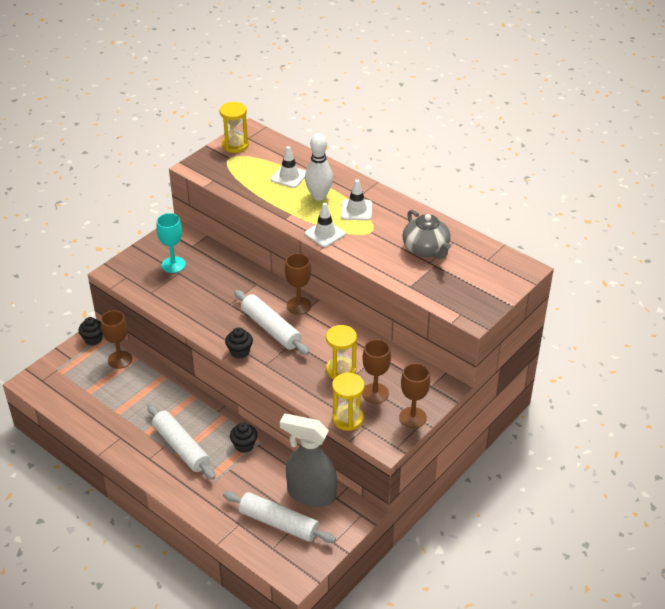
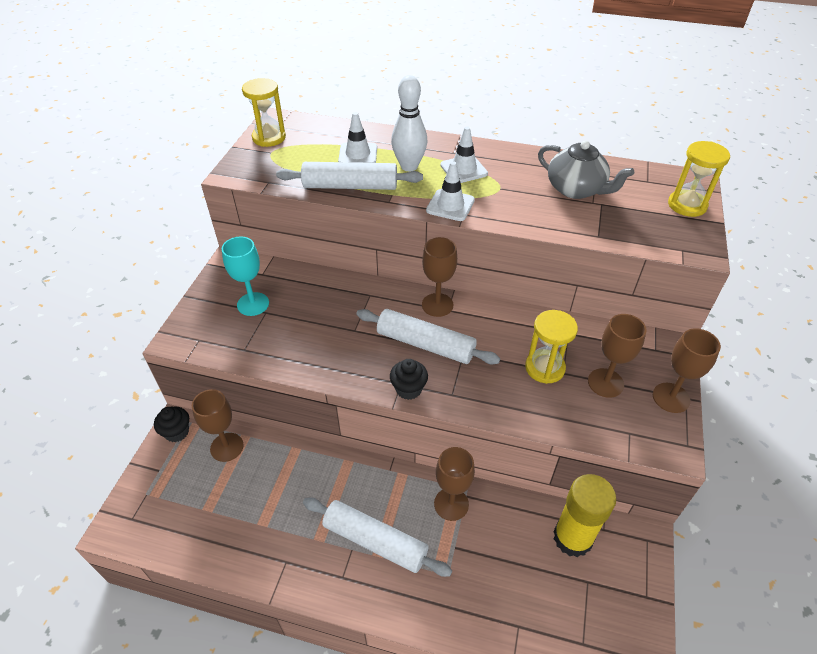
camera: 25 degrees left, 5 degrees up
white rolling pin [223,491,336,543] -> white rolling pin moved to [276,162,423,190]
black cupcake [230,423,257,453] -> brown goblet [434,447,475,521]
grey spray bottle [280,413,337,507] -> yellow glue stick [554,474,616,557]
yellow hourglass [332,373,365,431] -> yellow hourglass moved to [668,141,730,217]

